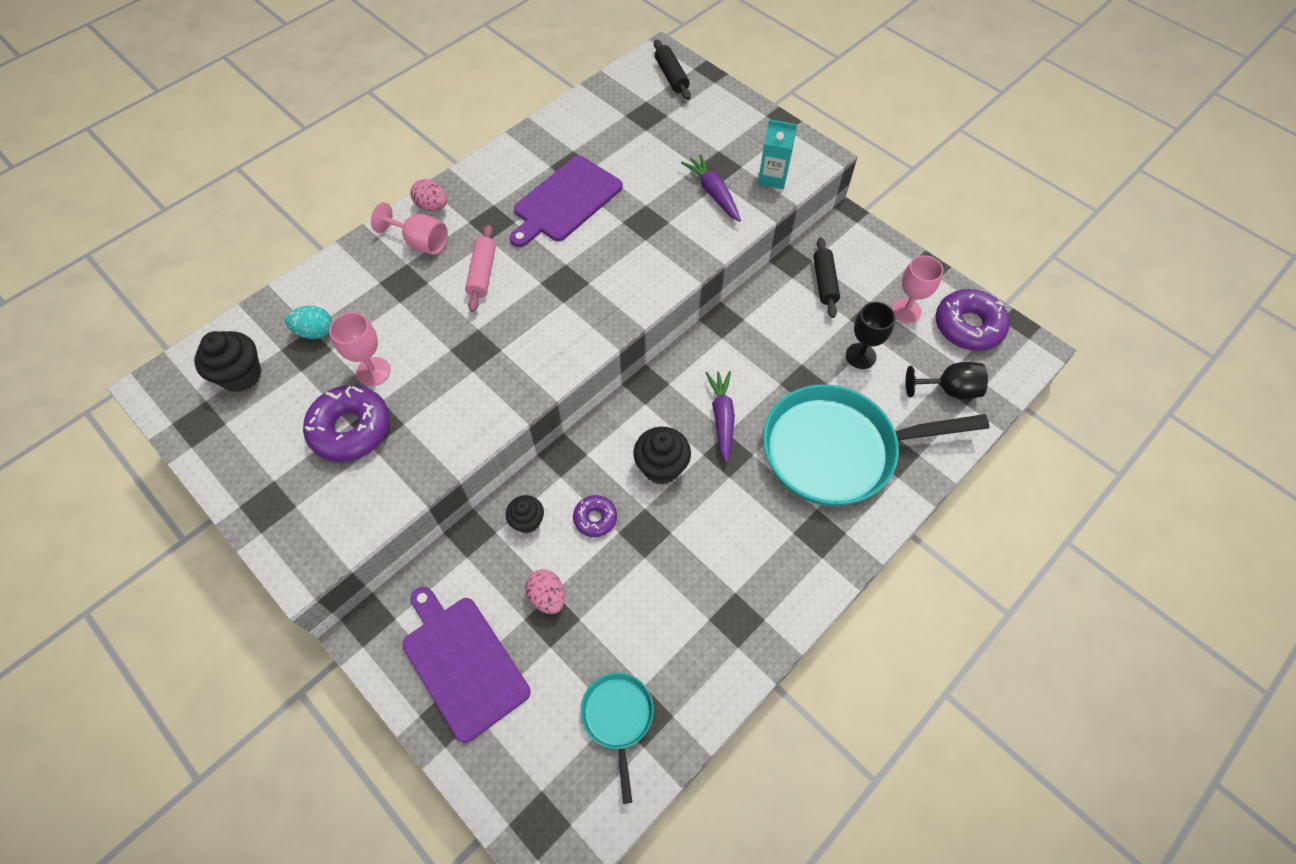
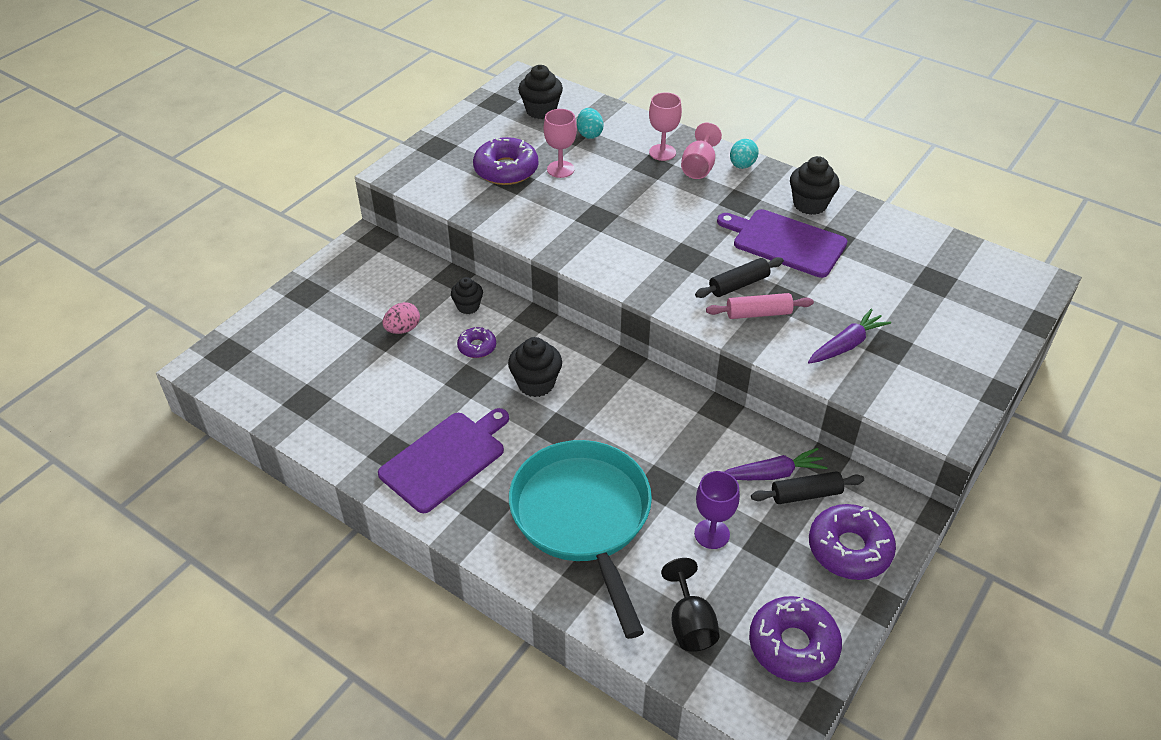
camera: 80 degrees right, 15 degrees down
purple cutting board [402,587,531,743] -> purple cutting board moved to [378,408,509,513]
pink egg [410,179,447,211] -> turquoise egg [730,139,759,169]
pink rolling pin [465,225,496,312] -> pink rolling pin moved to [706,293,814,319]
turquoise pan [581,672,654,804] -> none
black rolling pin [654,39,691,100] -> black rolling pin moved to [695,257,784,298]
purple carrot [706,371,735,463] -> purple carrot moved to [724,448,828,480]
turquoise carton [758,119,797,189] -> none
black goblet [846,302,895,369] -> purple goblet [694,471,740,549]
pink goblet [892,255,943,323] -> pink goblet moved to [649,92,682,161]
none -> black cupcake [790,156,840,215]
none -> purple donut [809,504,896,580]

